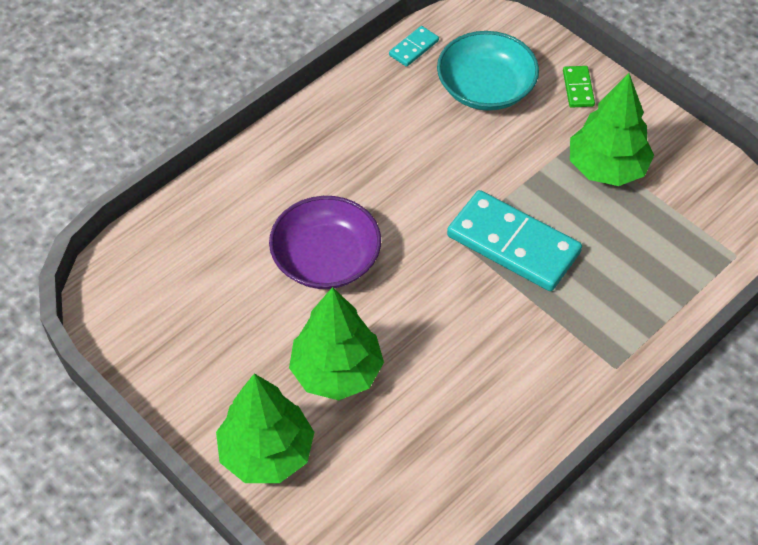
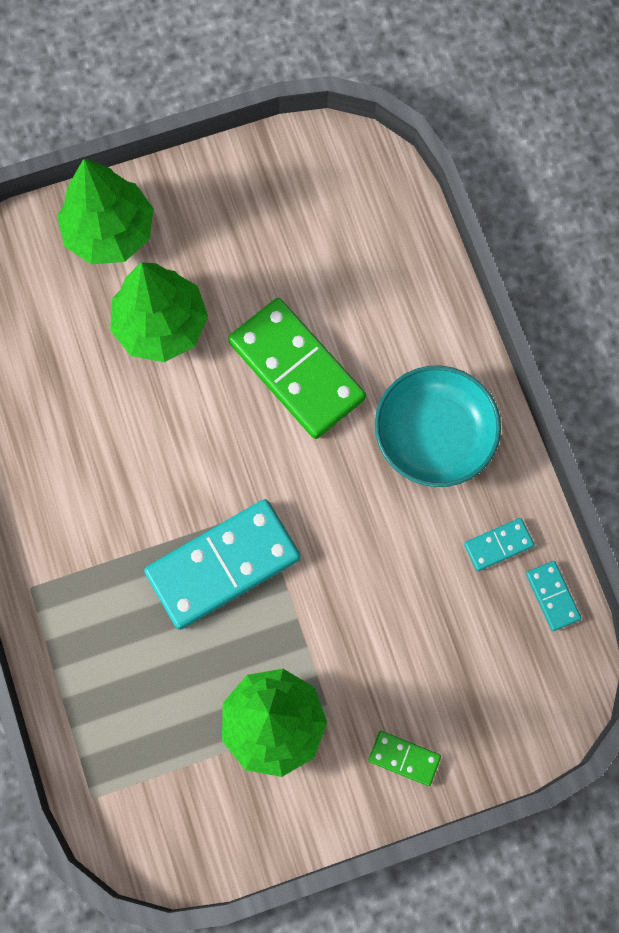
camera: 115 degrees right, 20 degrees up
purple bowl [269,196,381,289] -> green domino [228,298,366,439]
turquoise bowl [437,31,539,111] -> turquoise bowl moved to [375,365,501,487]
none -> turquoise domino [464,518,534,571]

